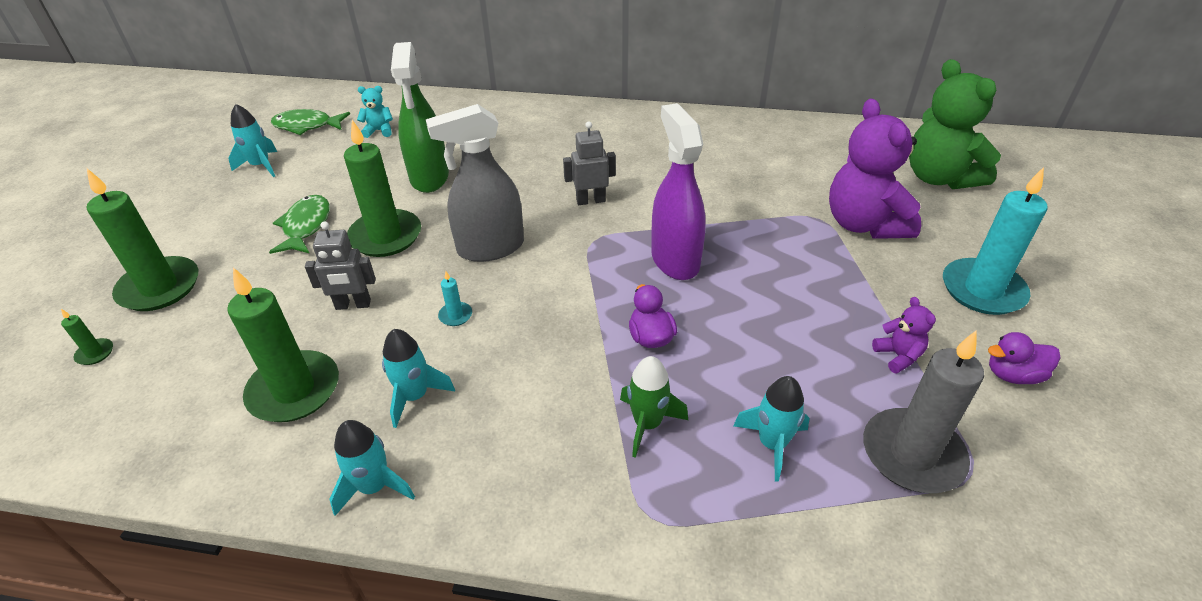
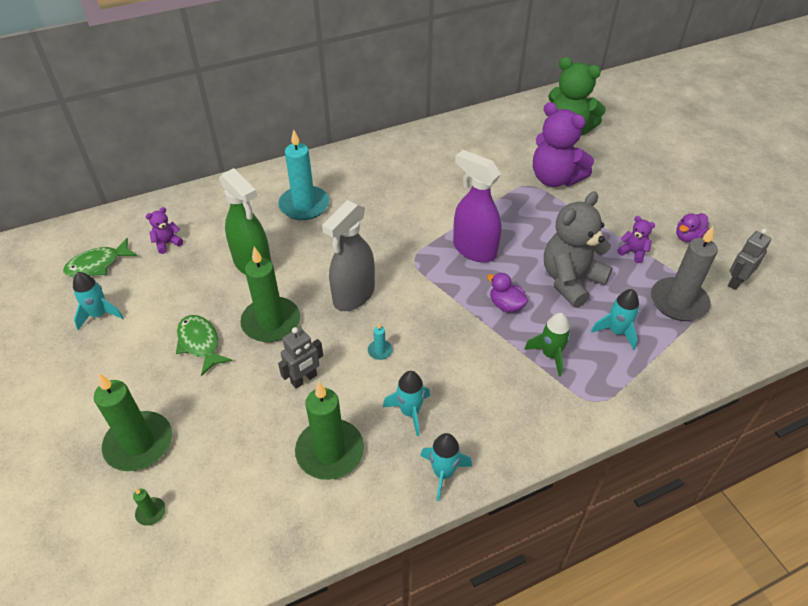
camera: 35 degrees left, 5 degrees up
turquoise teddy bear [357,86,393,138] -> purple teddy bear [145,207,183,254]
grey robot [563,121,616,205] -> grey robot moved to [728,229,771,290]
turquoise candle [943,167,1047,315] -> turquoise candle moved to [278,129,329,220]
none -> grey teddy bear [544,191,613,308]

